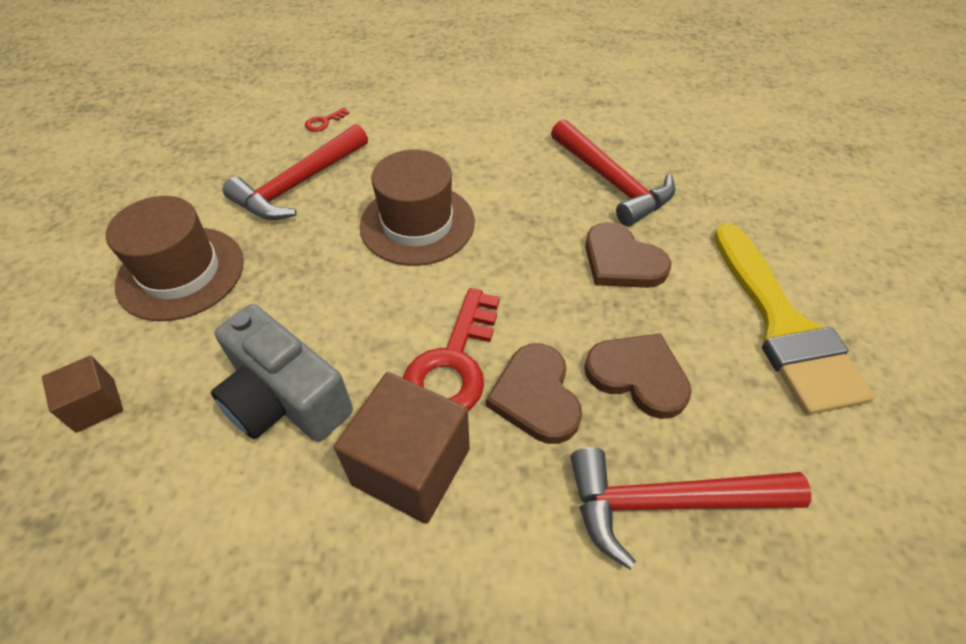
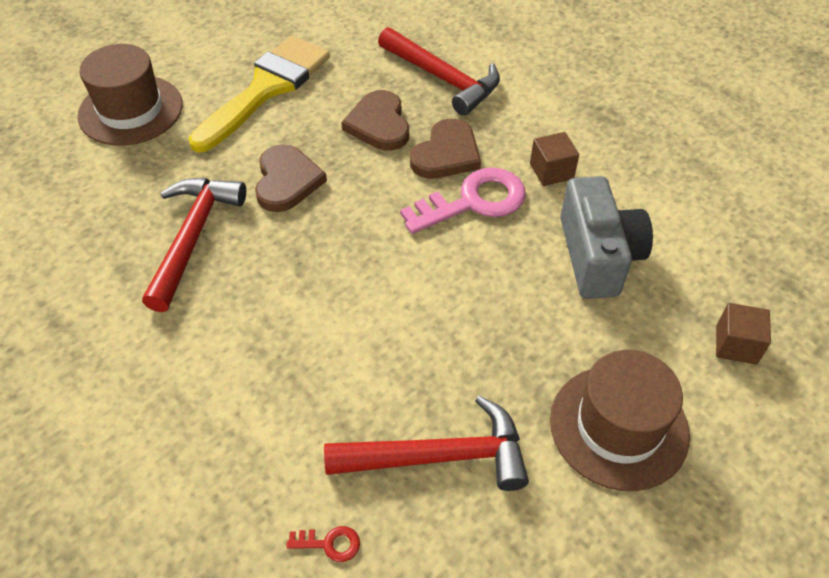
camera: 135 degrees left, 0 degrees up
brown cube [334,372,470,524] -> brown cube [530,132,579,186], size x0.55
brown hat [360,150,475,266] -> brown hat moved to [78,44,183,146]
red key [403,288,500,411] -> pink key [400,168,526,234]

